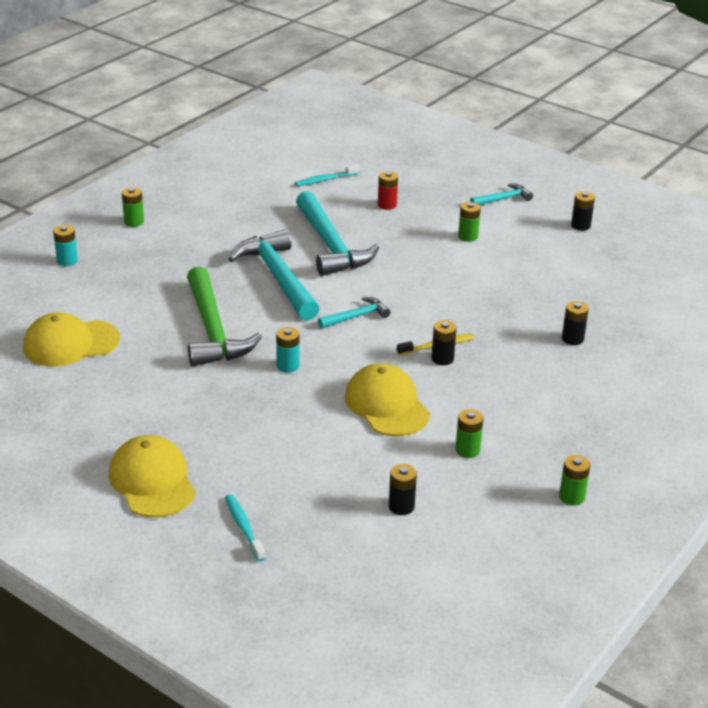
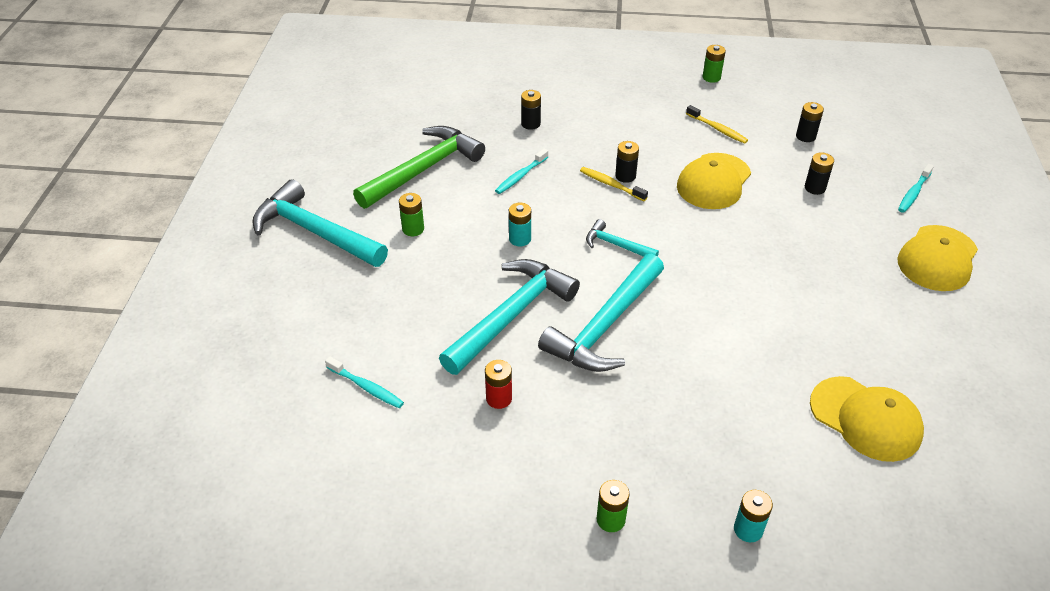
camera: 120 degrees left, 10 degrees up
green hammer [187,266,262,367] -> green hammer moved to [353,126,485,209]
turquoise battery [276,327,300,373] -> turquoise battery moved to [509,203,531,246]
red battery [378,171,398,210] -> red battery moved to [485,360,512,409]
green battery [455,409,483,458] -> yellow toothbrush [686,105,748,144]
turquoise hammer [470,183,533,205] -> turquoise hammer [252,179,388,267], size x2.03
black battery [571,191,595,231] -> black battery moved to [805,152,834,195]
none -> turquoise toothbrush [495,149,548,194]

